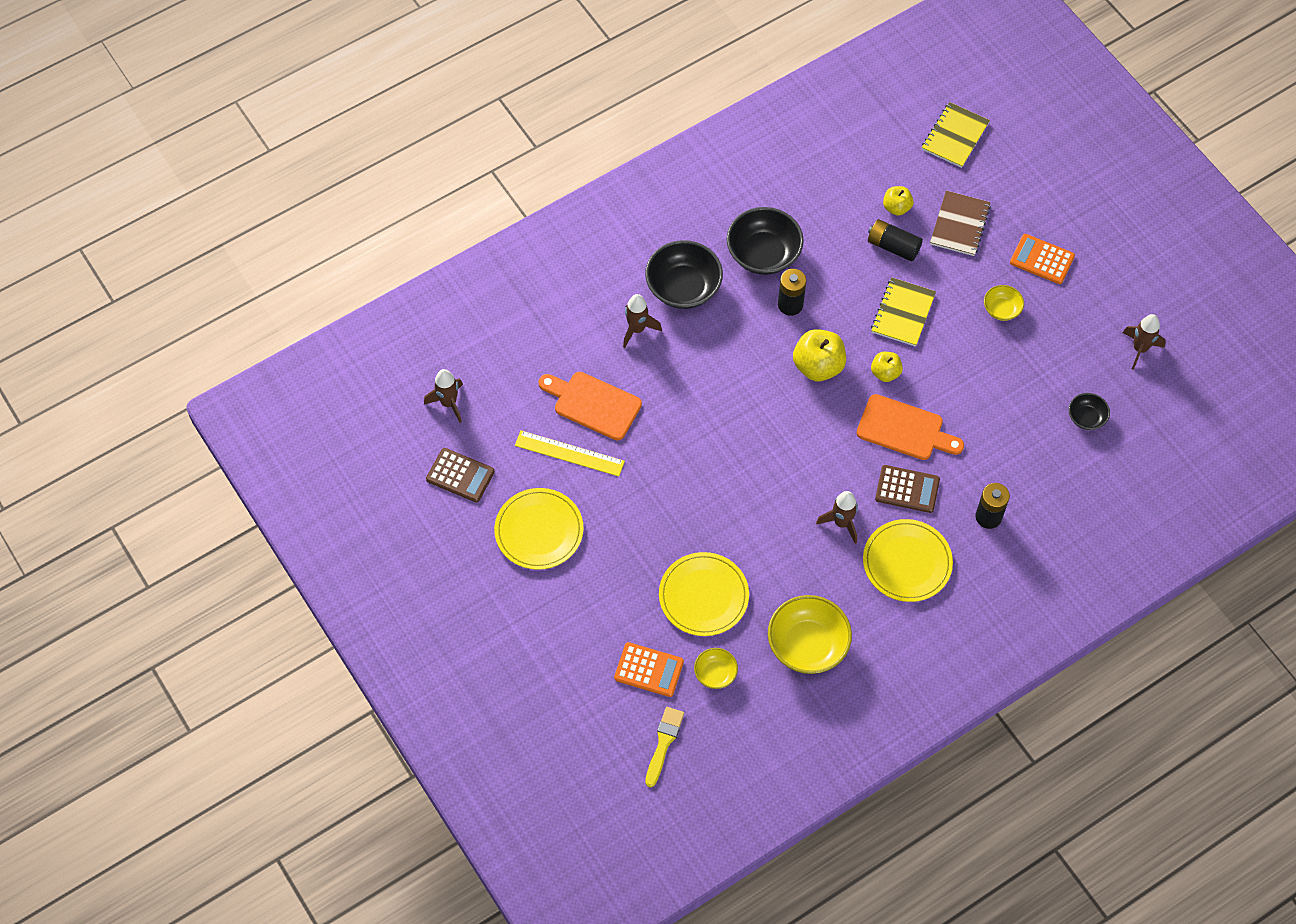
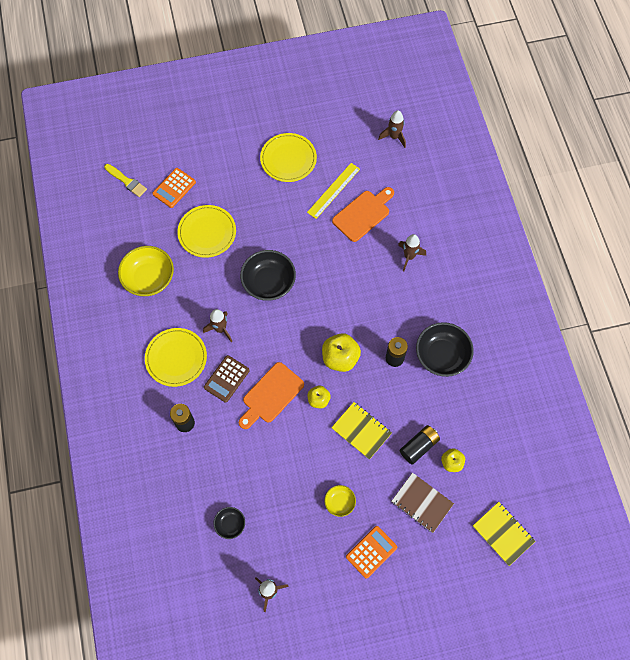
camera: 110 degrees right, 5 degrees up
brown calculator [426,448,495,502] -> none
black bowl [645,240,723,309] -> black bowl moved to [240,250,296,301]
yellow bowl [694,648,738,689] -> none

